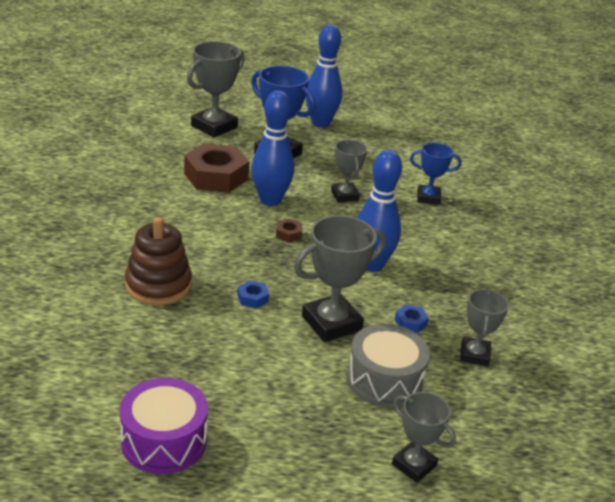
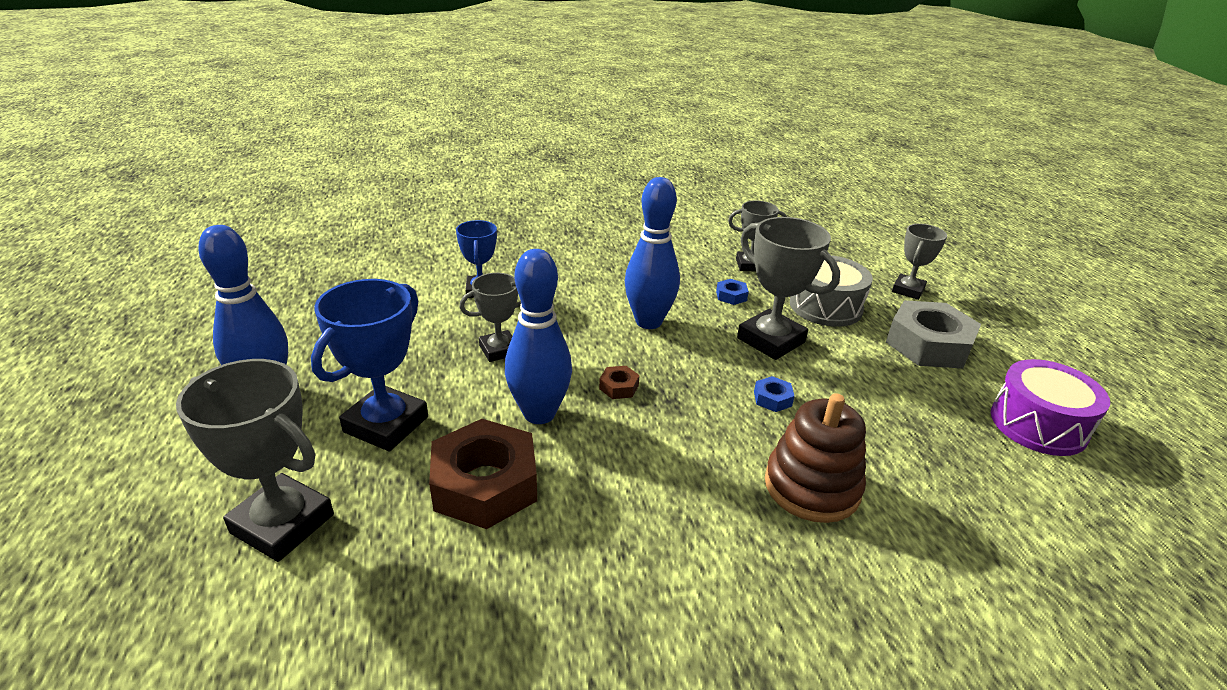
camera: 100 degrees left, 0 degrees up
none -> grey nut [886,300,981,368]

